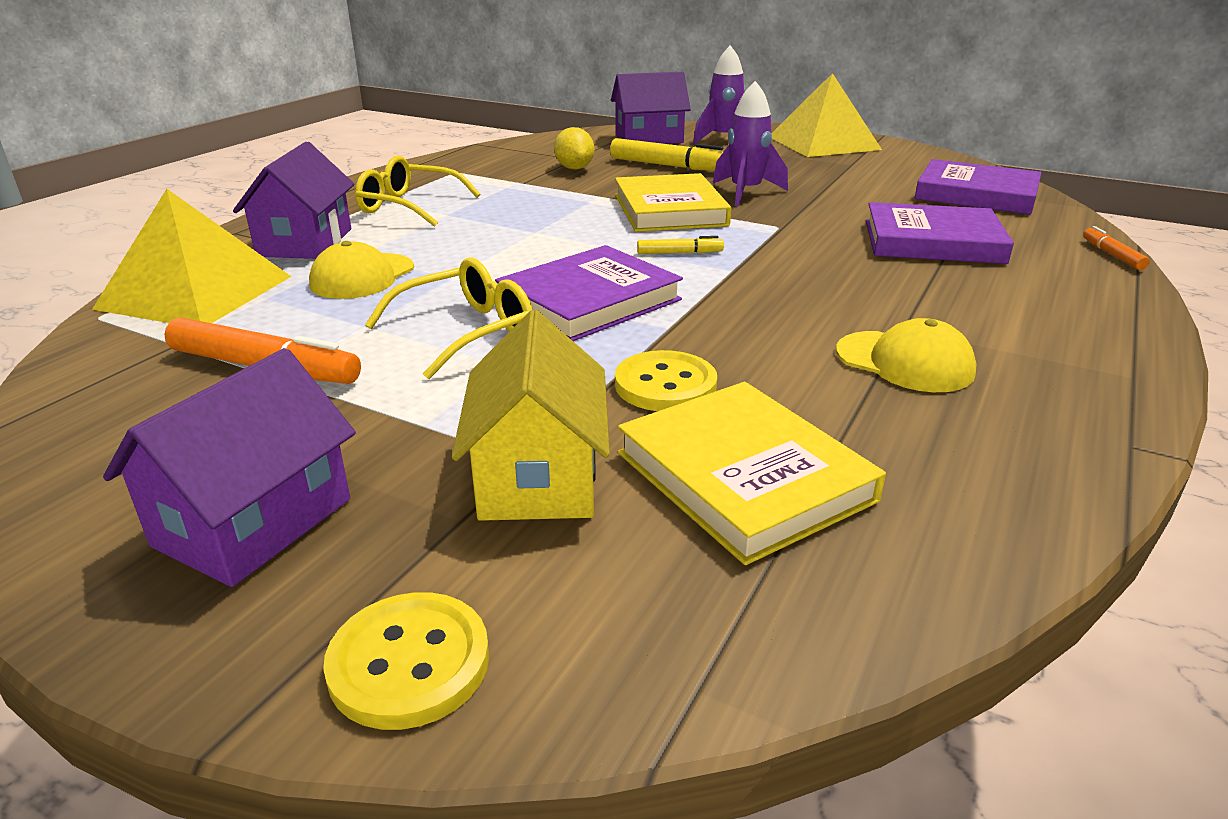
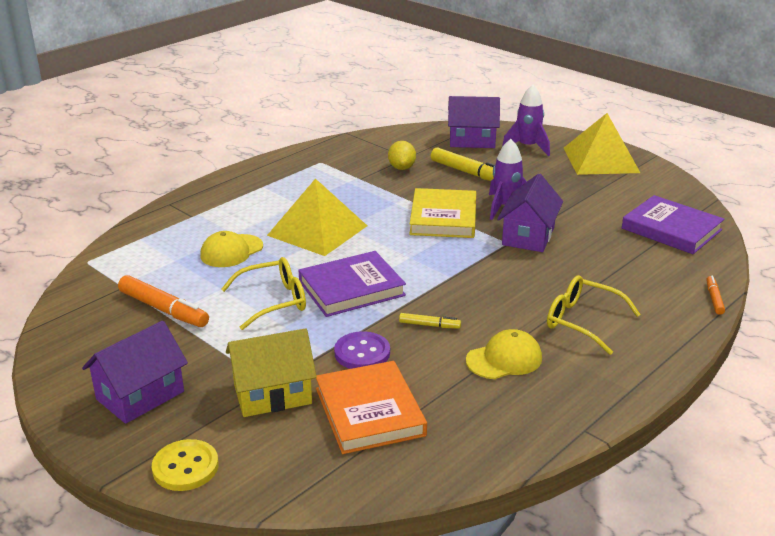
camera: 15 degrees right, 0 degrees up
yellow pyramid [92,189,292,323] -> yellow pyramid moved to [267,178,367,256]
purple house [233,142,355,259] -> purple house moved to [497,174,563,252]
yellow glasses [355,155,480,227] -> yellow glasses moved to [547,275,641,355]
yellow house [452,310,610,521] -> yellow house turned 60 degrees clockwise [226,328,317,417]
yellow button [615,350,717,411] -> purple button [334,331,390,369]
yellow book [618,382,886,565] -> orange book [316,361,427,454]
yellow marker [637,236,724,254] -> yellow marker moved to [399,313,461,329]
yellow cap [836,318,976,392] -> yellow cap turned 75 degrees counterclockwise [466,329,542,379]
purple book [866,202,1014,264] -> none

